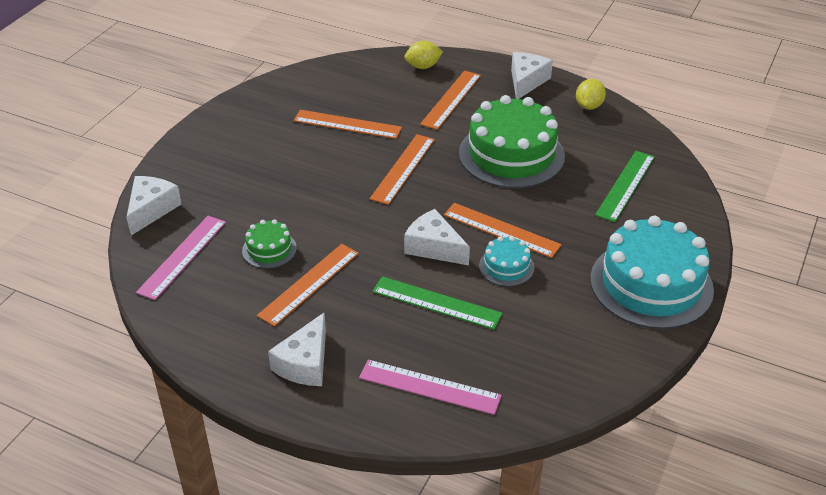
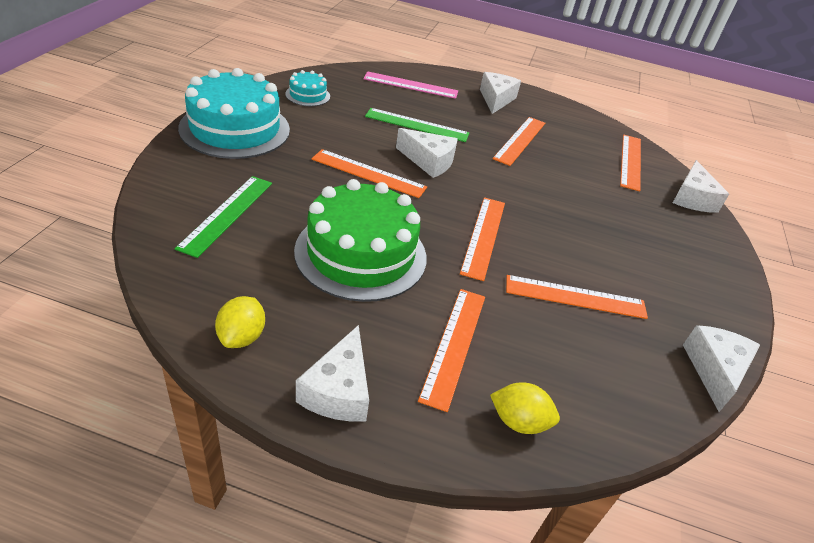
camera: 165 degrees right, 0 degrees up
pink ruler [136,216,226,300] -> orange ruler [620,135,641,192]
green cake [242,219,297,269] -> none
yellow lemon [404,41,443,69] -> yellow lemon turned 45 degrees clockwise [490,382,560,434]
turquoise cake [479,236,534,286] -> turquoise cake moved to [285,70,330,106]
none -> white cheese [683,325,760,412]

